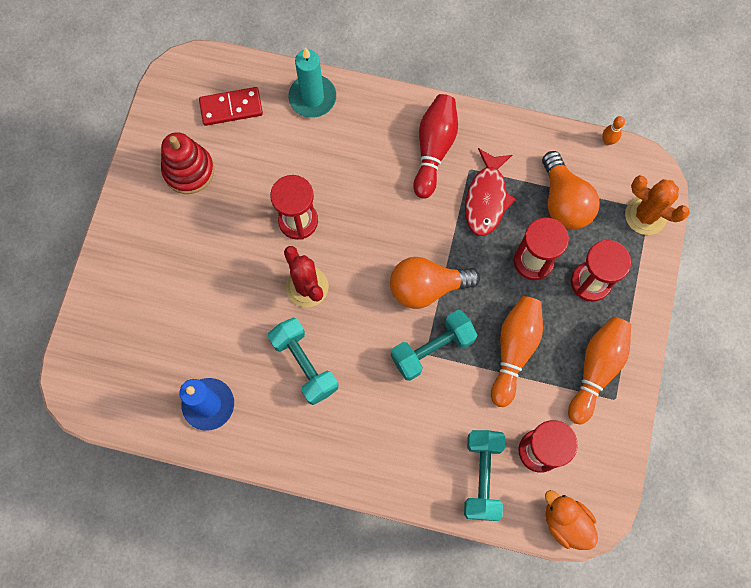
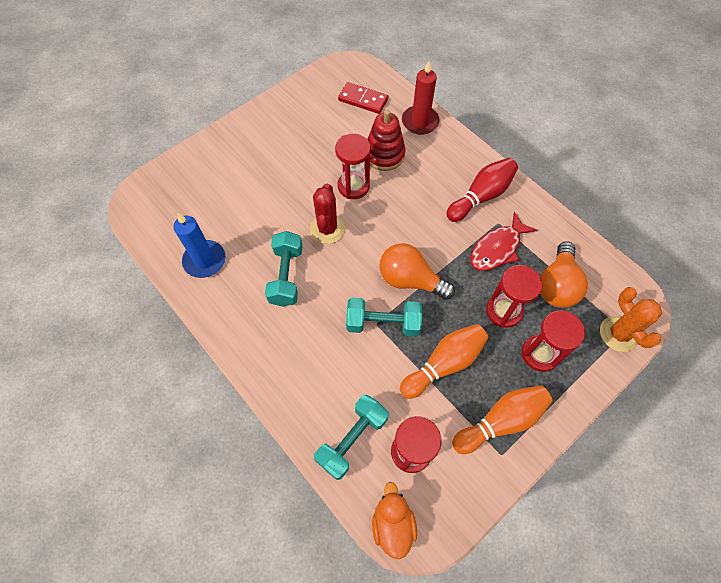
camera: 35 degrees right, 10 degrees down
red stacking toy [161,132,214,194] -> red stacking toy moved to [367,110,406,171]
turquoise candle [288,48,336,118] -> red candle [402,61,440,135]
orange bowling pin [602,116,625,145] -> none

